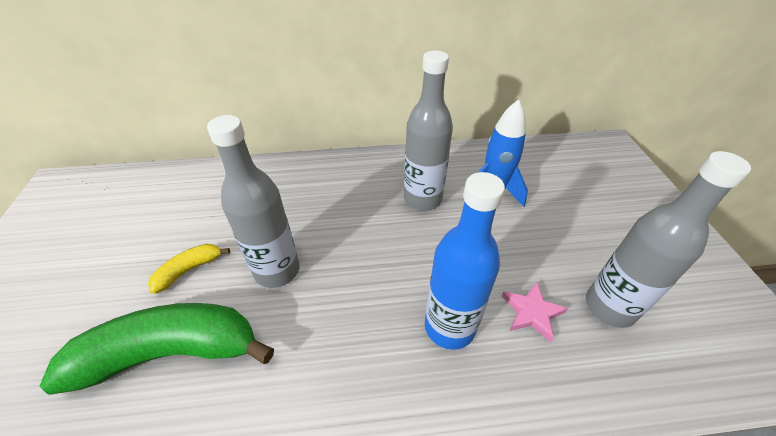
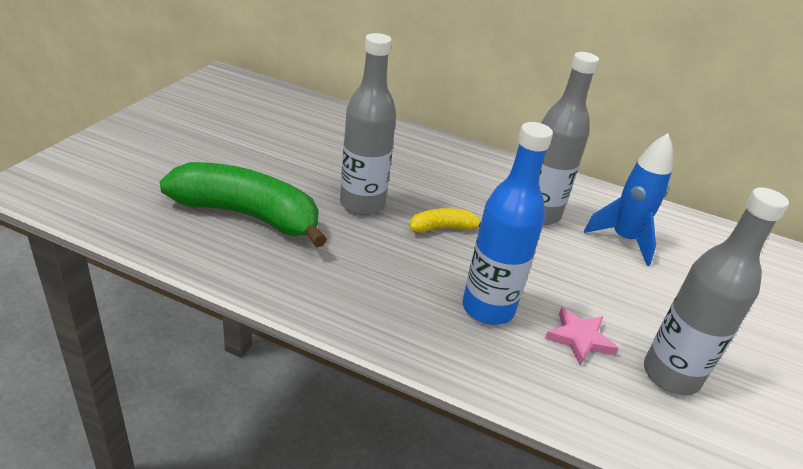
camera: 25 degrees right, 10 degrees down
yellow banana [148,244,230,294] -> yellow banana moved to [410,208,481,233]

